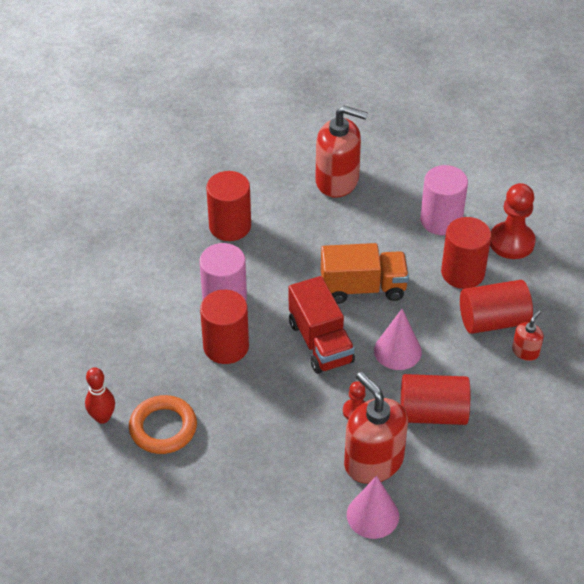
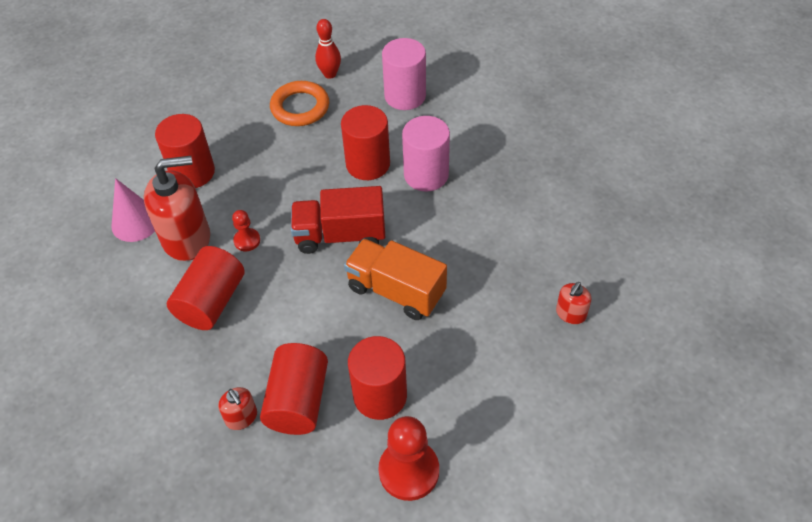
camera: 110 degrees right, 5 degrees up
red cylinder [206,171,251,241] -> red cylinder moved to [155,114,215,188]
red soap dispenser [315,106,368,198] -> red soap dispenser [556,282,591,324], size x0.48
orange truck [321,243,409,304] -> orange truck turned 105 degrees clockwise [344,239,447,320]
pink cone [374,309,422,370] -> none
pink cylinder [420,165,468,235] -> pink cylinder moved to [382,38,426,110]

